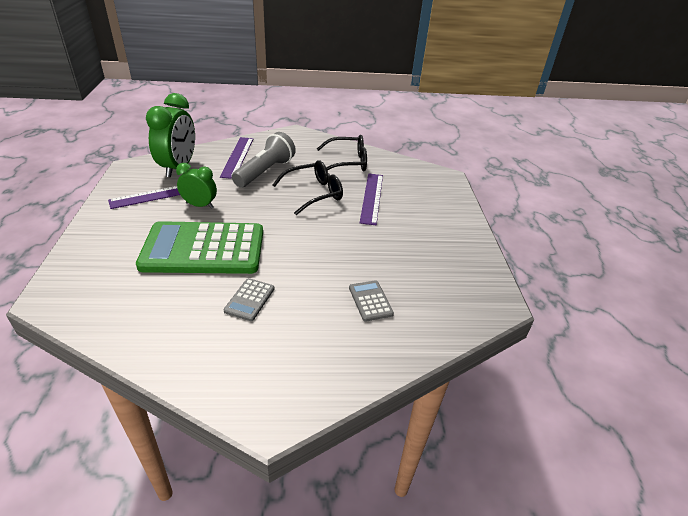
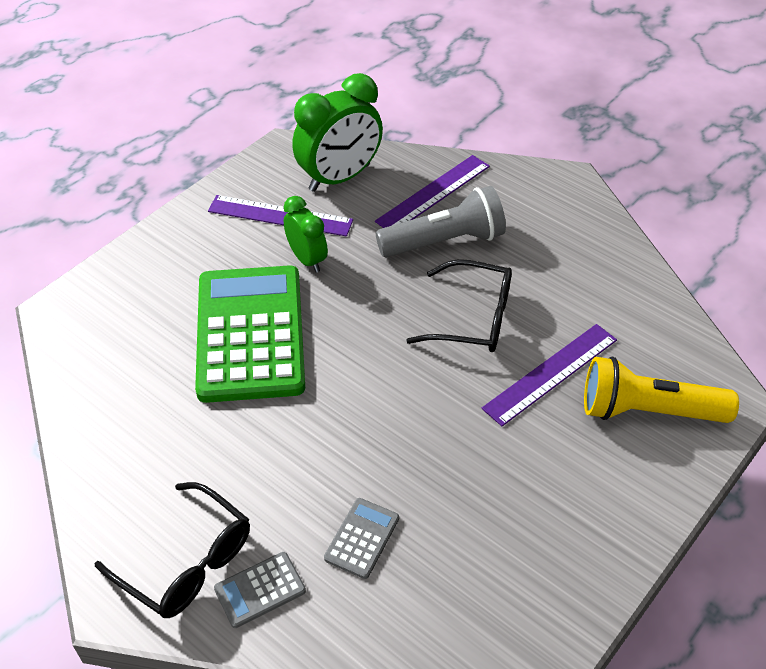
camera: 45 degrees right, 10 degrees up
green calculator [136,221,263,274] -> green calculator turned 45 degrees clockwise [195,265,305,403]
grey calculator [224,278,275,321] -> grey calculator moved to [214,552,306,628]
black glasses [317,135,367,171] -> black glasses moved to [95,482,250,618]
none -> yellow flashlight [584,357,739,423]

